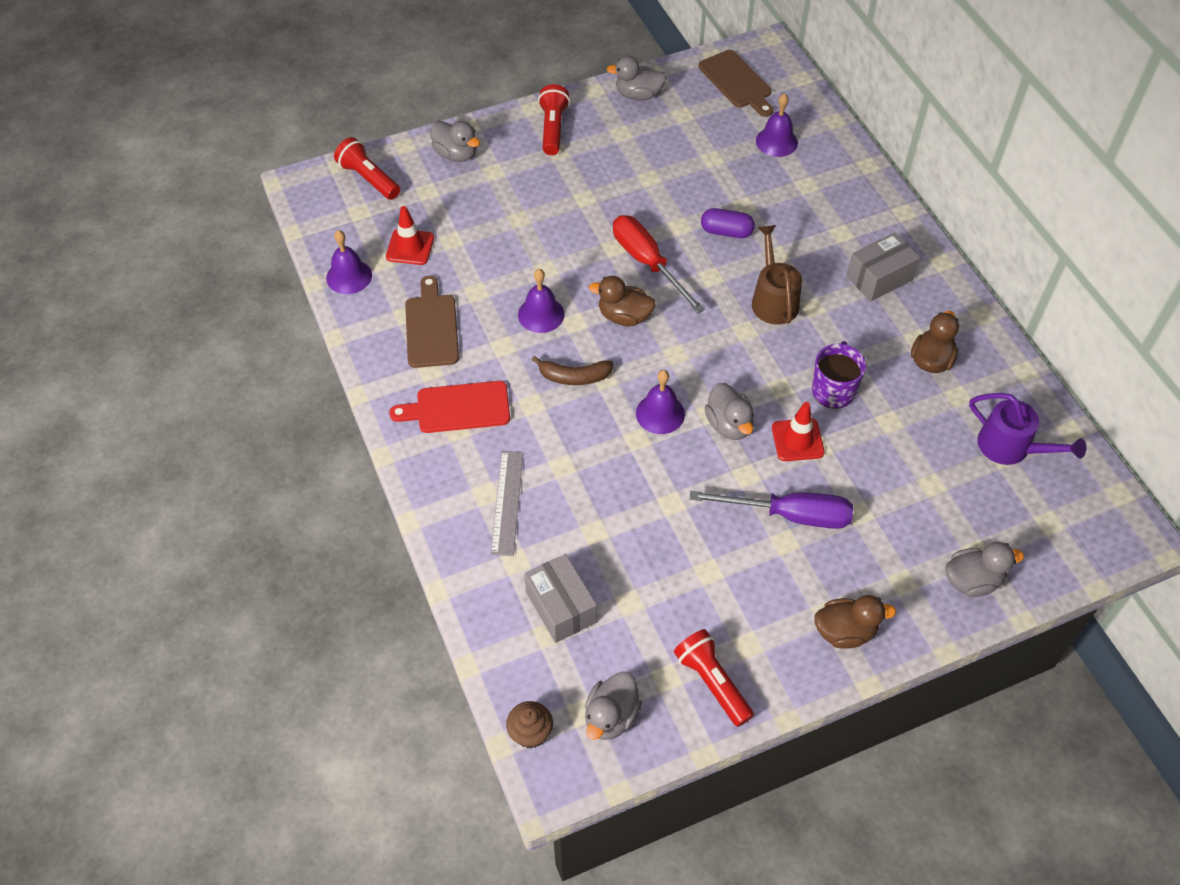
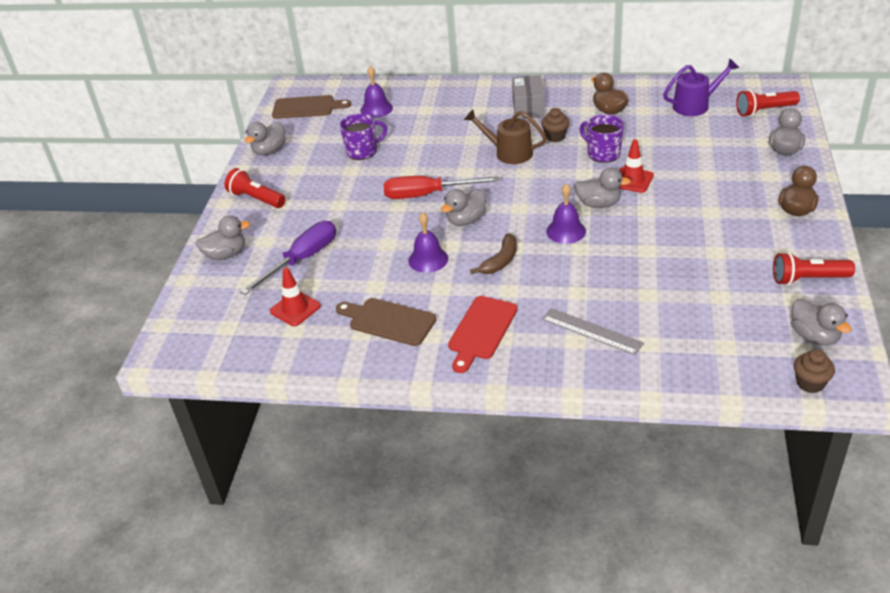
camera: 55 degrees left, 15 degrees down
purple bell [326,230,372,294] -> none
red flashlight [334,137,400,200] -> red flashlight moved to [736,89,800,117]
grey box [524,554,597,643] -> none
brown duck [589,276,656,326] -> grey duck [441,189,486,226]
purple screwdriver [690,491,853,529] -> purple screwdriver moved to [240,221,336,295]
purple capsule [701,208,755,238] -> none
none -> purple mug [339,114,388,160]
none -> brown cupcake [541,108,570,142]

